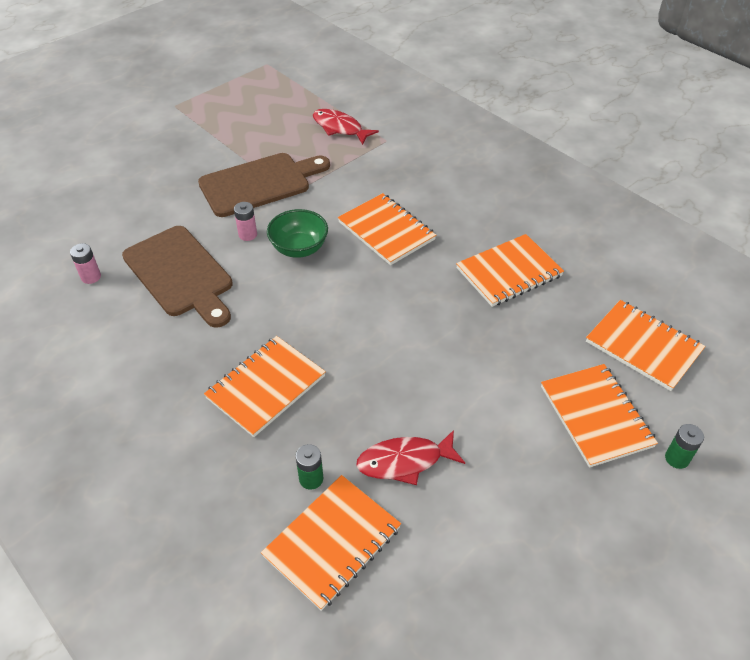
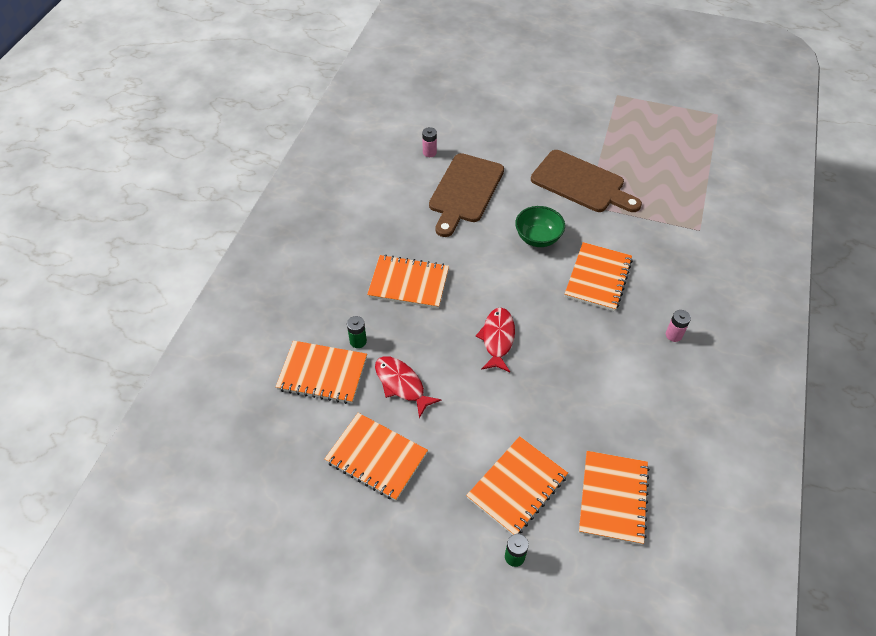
camera: 60 degrees right, 5 degrees up
pink battery [234,202,257,241] -> pink battery moved to [666,310,691,342]
red fish [313,109,379,145] -> red fish moved to [476,308,515,372]
orange notebook [456,234,564,307] -> orange notebook moved to [324,413,428,501]

